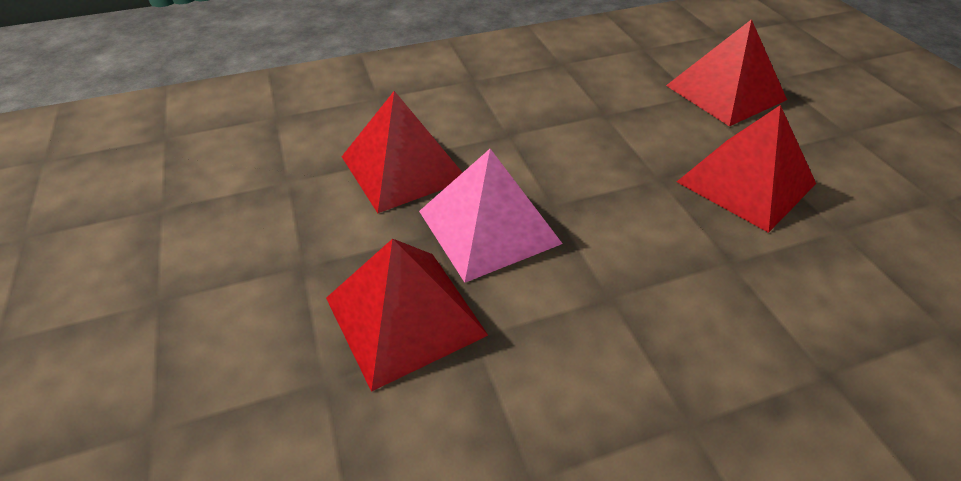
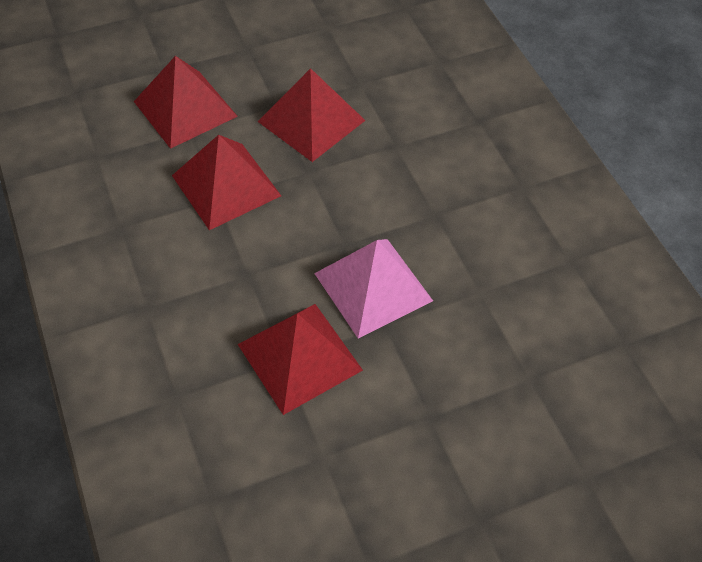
camera: 95 degrees left, 10 degrees up
red pyramid [326,239,488,392] -> red pyramid moved to [172,135,281,230]

